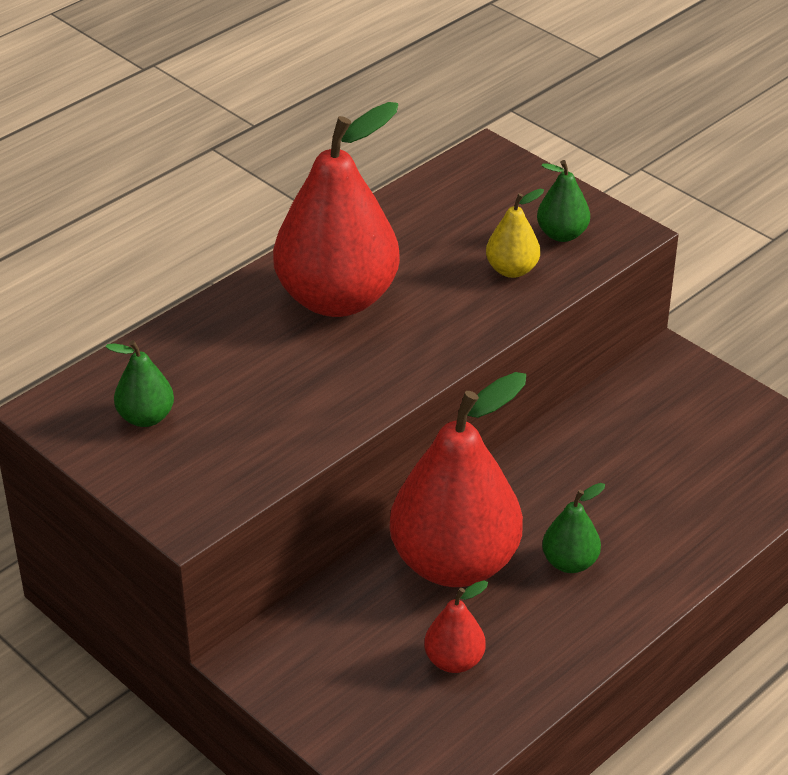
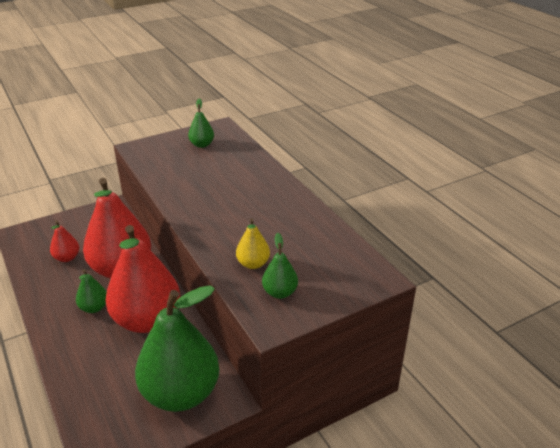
camera: 105 degrees right, 5 degrees down
red pear [273,102,400,317] -> red pear moved to [105,225,180,333]
none -> green pear [135,285,219,412]

